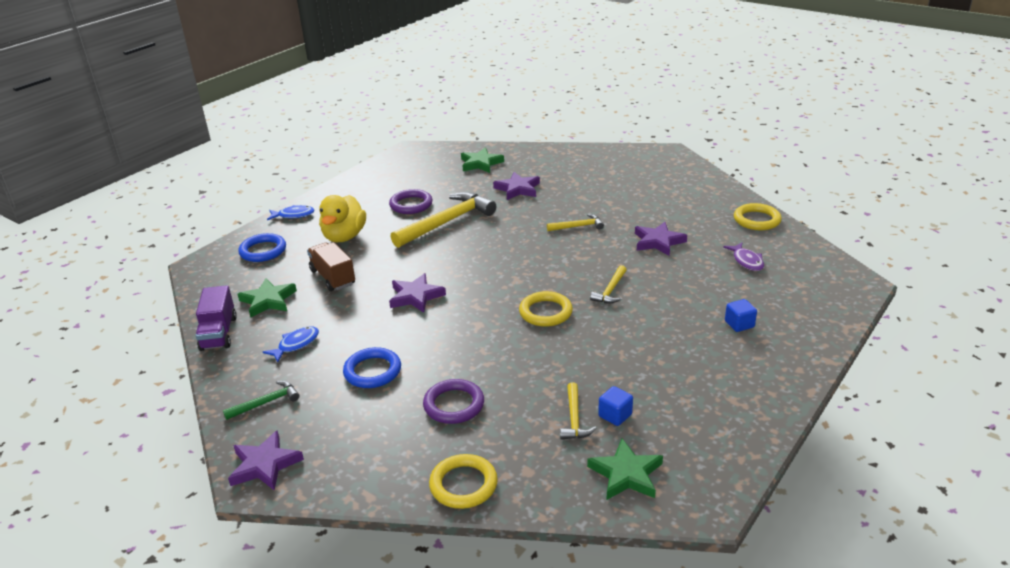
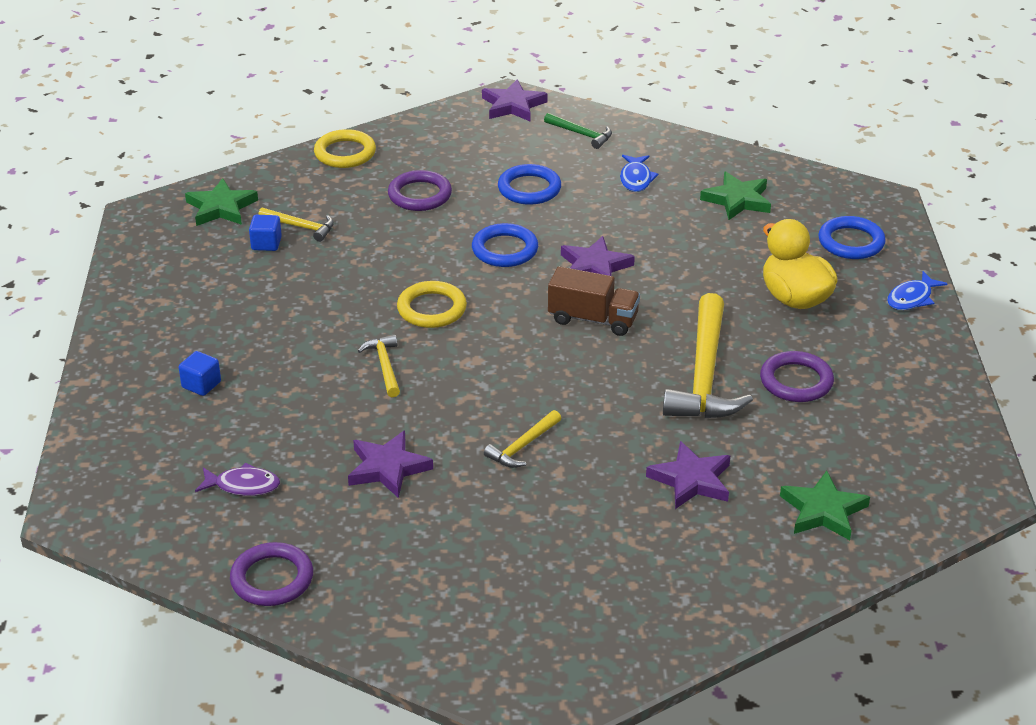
camera: 140 degrees right, 5 degrees up
purple truck [195,285,237,351] -> none
green hammer [223,381,300,420] -> green hammer turned 75 degrees counterclockwise [544,113,612,149]
brown truck [307,242,355,291] -> brown truck moved to [548,266,640,336]
yellow hammer [560,382,597,440] -> yellow hammer turned 150 degrees clockwise [258,207,334,242]
purple fish [723,243,764,271] -> purple fish turned 150 degrees clockwise [195,463,280,496]
yellow ring [734,203,782,230] -> purple ring [230,542,313,606]
none -> blue ring [472,223,538,267]

